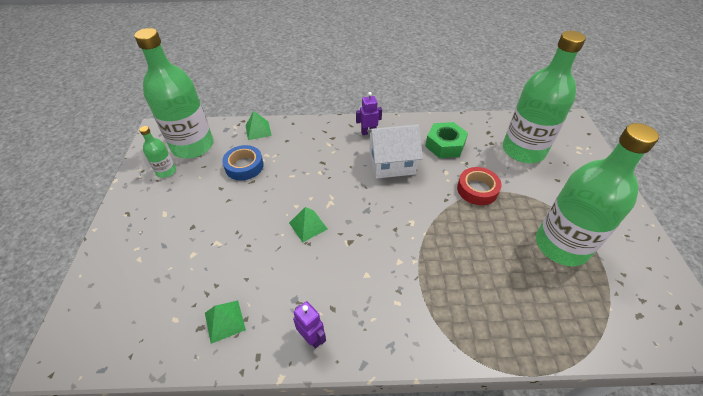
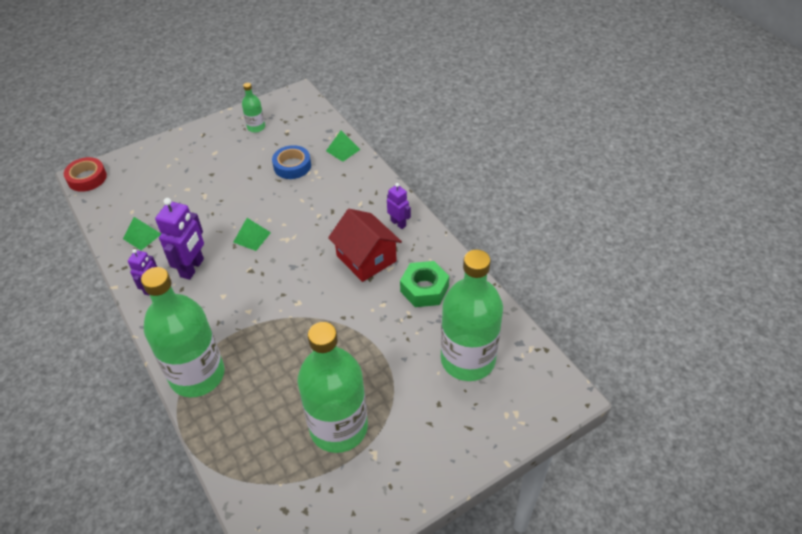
camera: 60 degrees right, 0 degrees up
green bottle [134,28,213,158] -> green bottle moved to [141,267,225,397]
white house [367,124,423,179] -> red house [328,209,402,282]
red tape [457,167,502,205] -> red tape moved to [64,157,107,192]
none -> purple robot [155,198,204,280]

